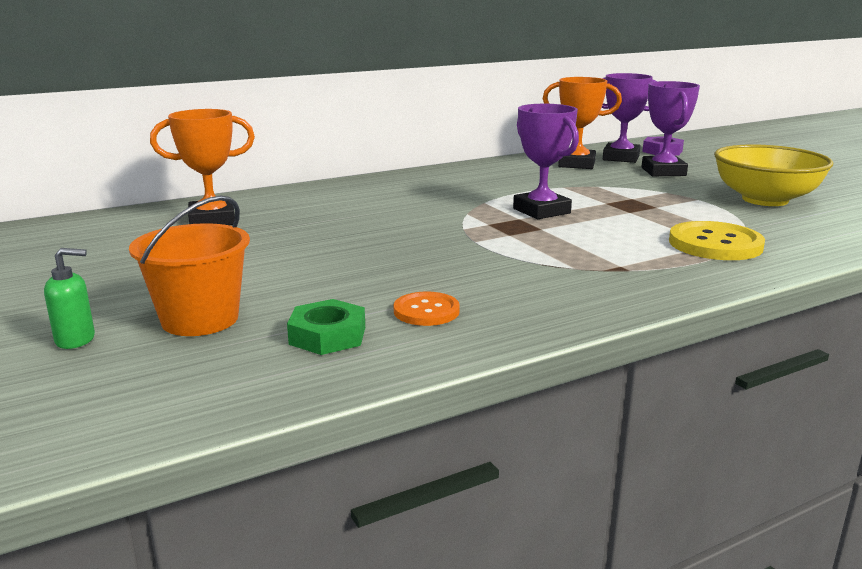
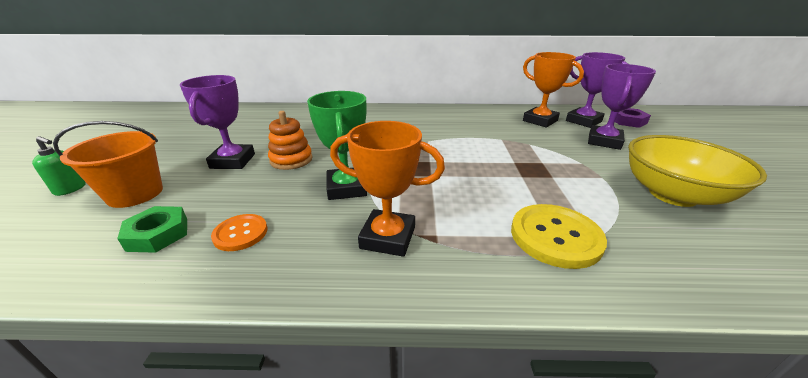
camera: 30 degrees right, 10 degrees up
orange trophy [150,109,255,225] -> orange trophy moved to [330,121,445,257]
purple trophy [513,104,579,219] -> purple trophy moved to [180,75,255,169]
none -> orange stacking toy [268,111,313,170]
none -> green trophy [307,91,367,200]

